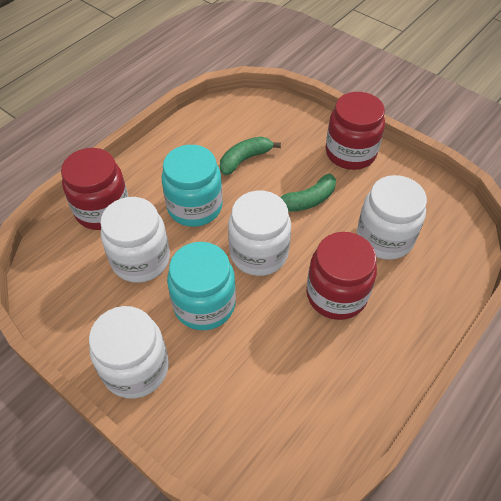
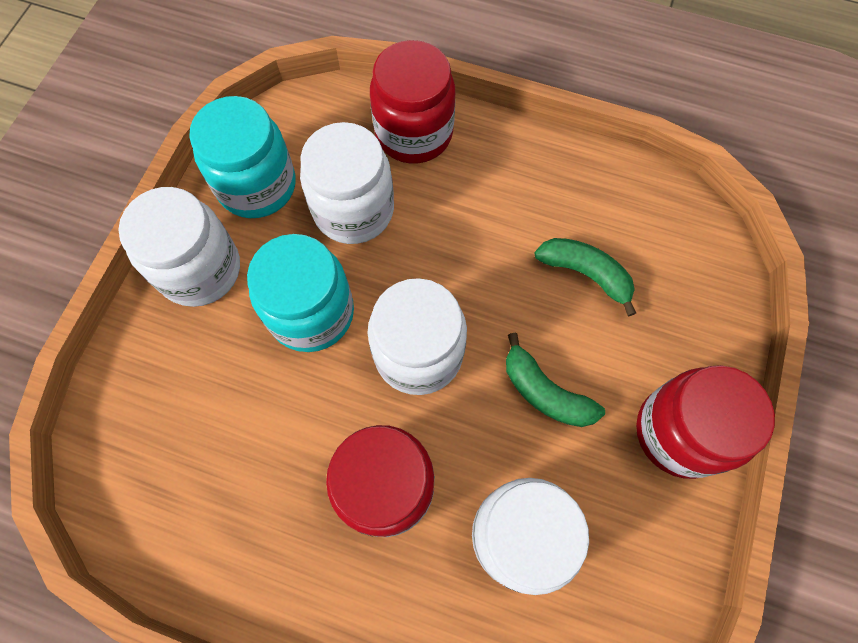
camera: 70 degrees right, 15 degrees up
turquoise jar [161,145,223,227] -> turquoise jar moved to [189,96,296,218]

